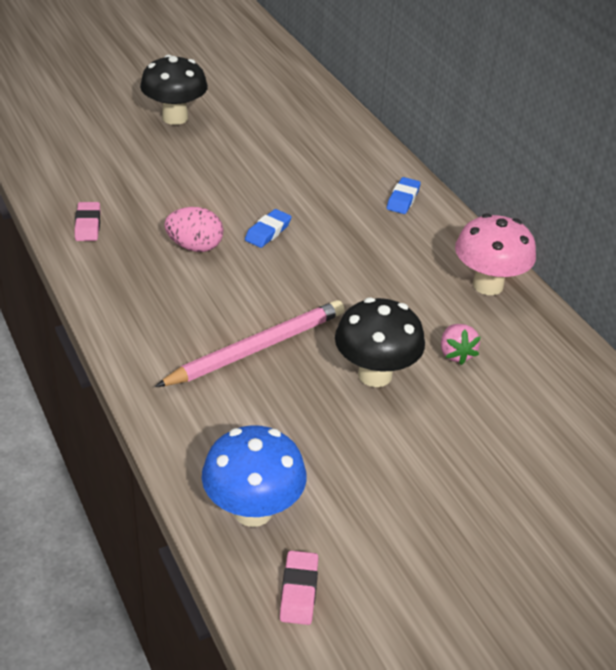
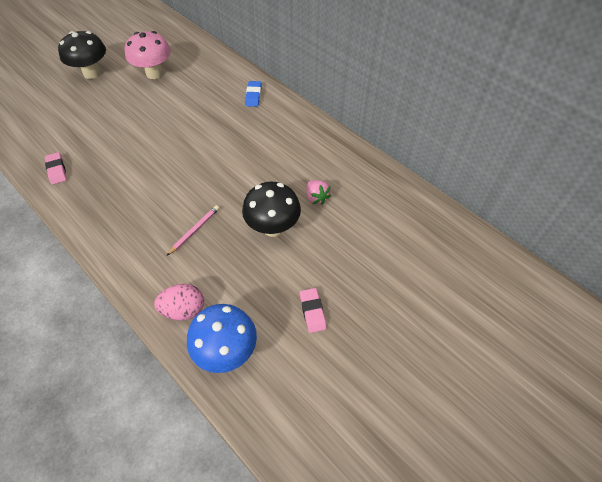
camera: 15 degrees left, 15 degrees up
pink pencil [155,300,345,387] -> pink pencil [167,205,219,256], size x0.51
pink egg [165,207,224,252] -> pink egg moved to [154,284,204,321]
blue eraser [245,209,292,248] -> none
pink eraser [280,551,318,625] -> pink eraser moved to [300,288,326,333]
pink mushroom [455,213,536,295] -> pink mushroom moved to [125,31,171,79]

